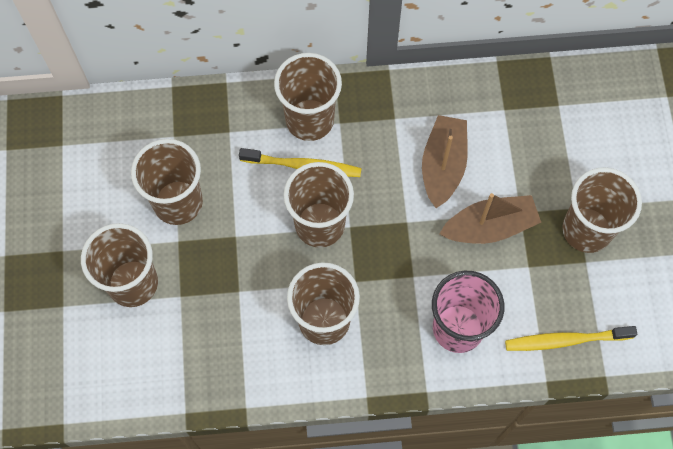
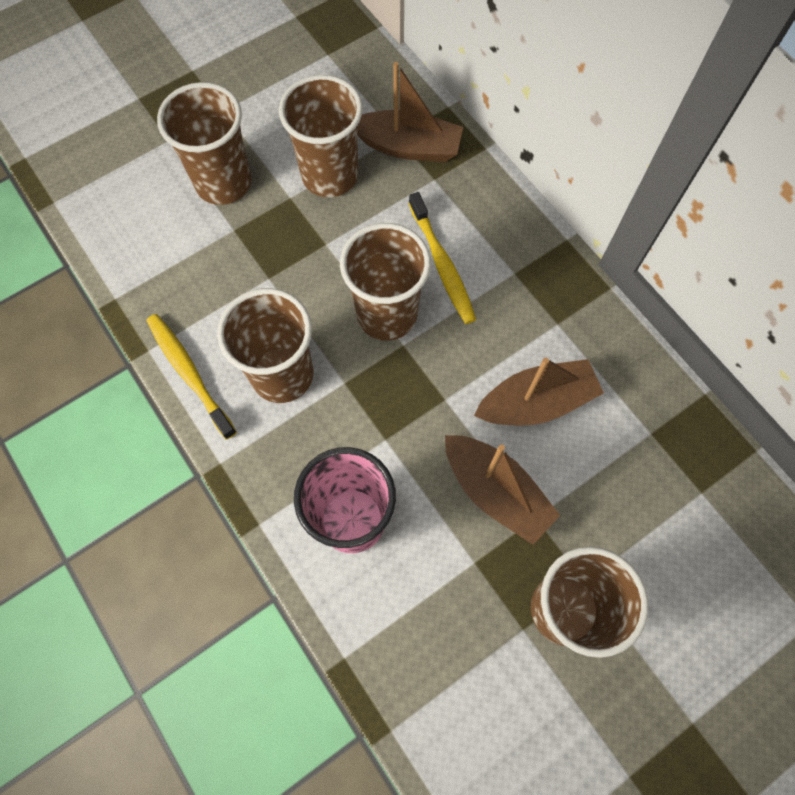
camera: 60 degrees right, 0 degrees up
brown cup [274,53,342,141] -> none
yellow toothbrush [505,326,637,351] -> yellow toothbrush moved to [146,314,237,440]
none -> brown boat [357,62,463,162]

